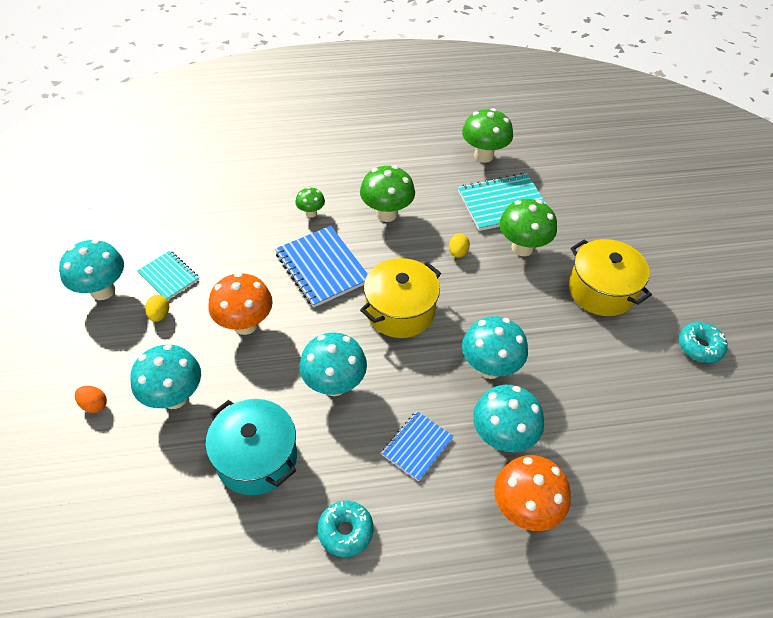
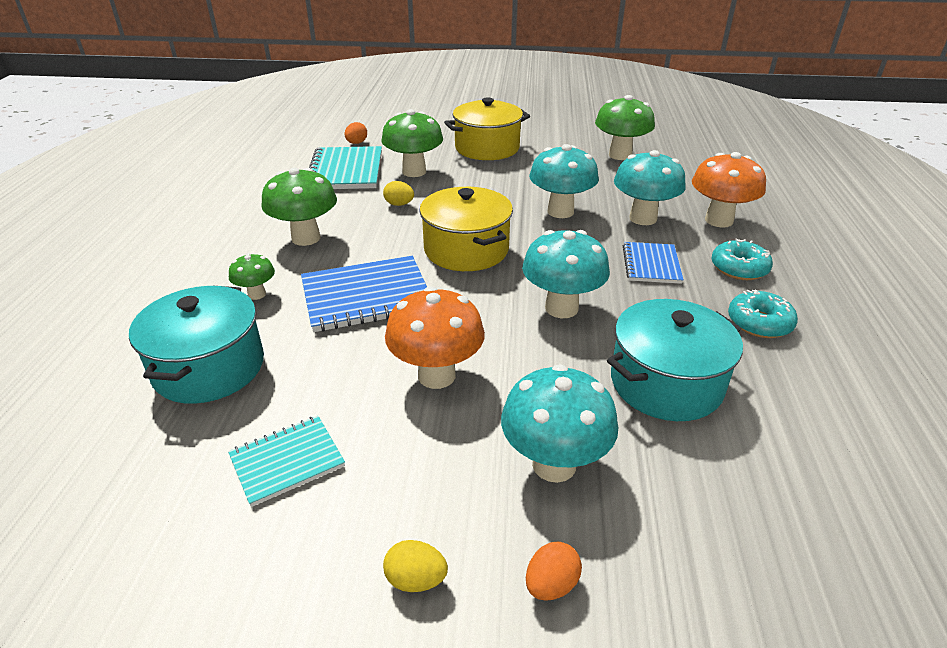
camera: 75 degrees left, 15 degrees down
turquoise mushroom [59,239,124,300] -> none
yellow egg [145,295,169,322] -> yellow egg moved to [383,540,448,592]
blue notebook [381,411,454,481] -> blue notebook turned 45 degrees clockwise [623,242,684,284]
green mushroom [462,108,513,163] -> green mushroom moved to [595,95,655,160]
turquoise donut [679,322,728,363] -> turquoise donut moved to [712,239,773,280]
none -> turquoise pot [129,286,264,404]
none -> orange egg [345,122,367,144]

